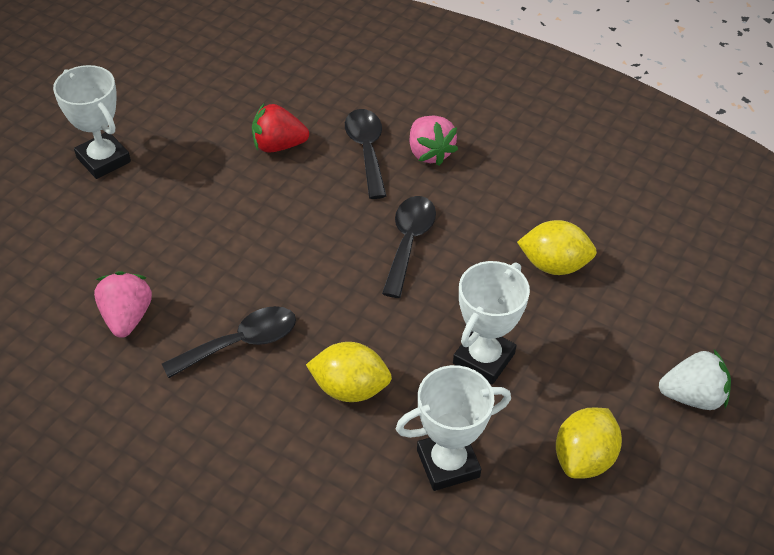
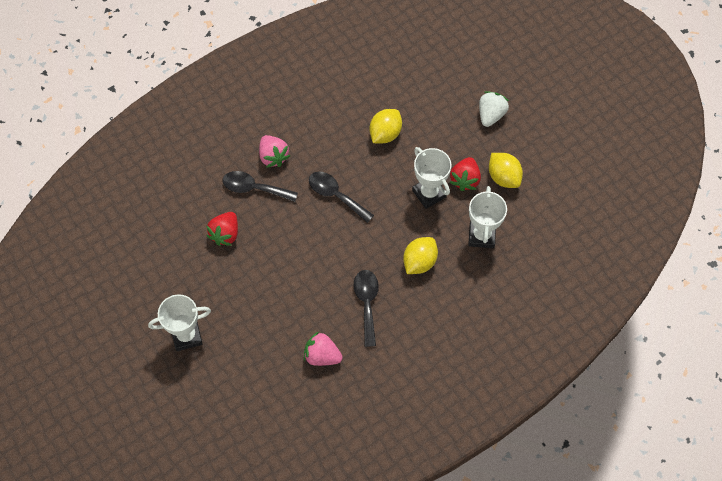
camera: 65 degrees left, 15 degrees up
pink strawberry [410,116,458,166] -> pink strawberry turned 60 degrees clockwise [259,135,290,168]
none -> red strawberry [449,157,481,191]

